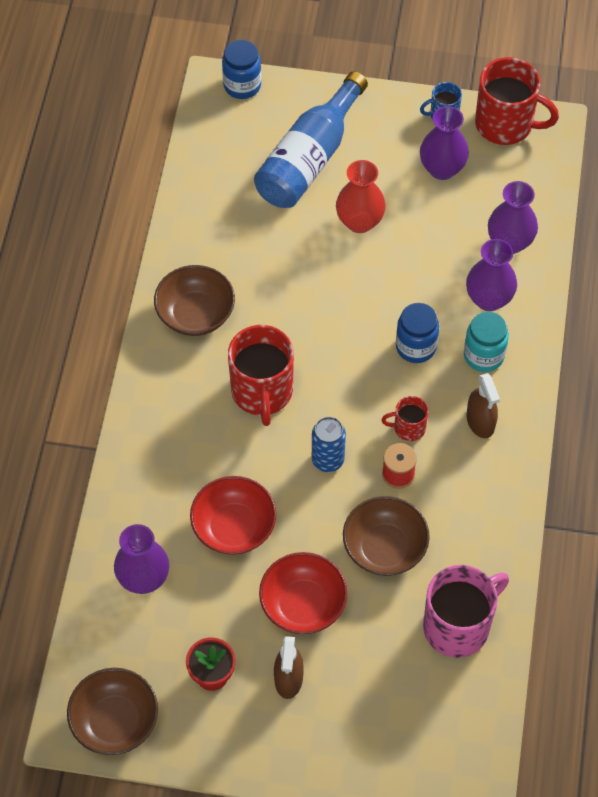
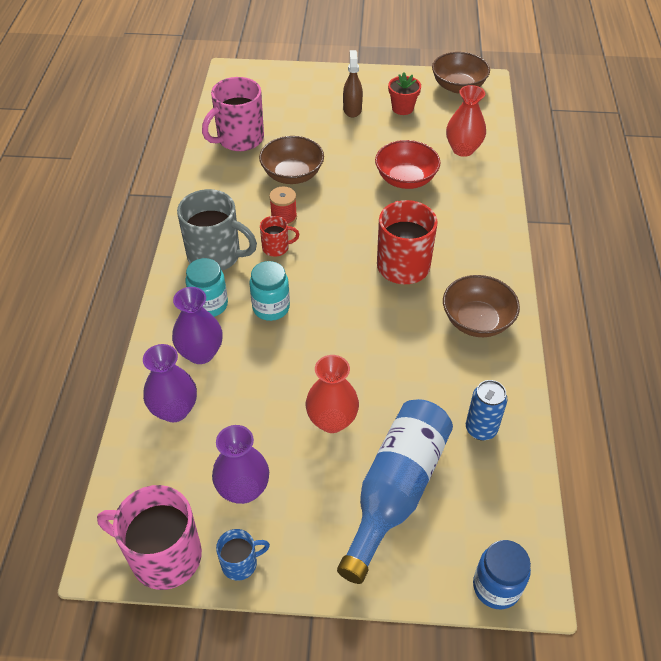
camera: 175 degrees right, 10 degrees down
purple vase [114,524,169,594] -> red vase [446,85,486,157]
red bowl [259,552,347,634] -> none
blue can [312,417,346,472] -> blue can moved to [466,380,508,441]
blue jar [396,303,439,363] -> turquoise jar [249,261,290,321]
brown spray bottle [467,373,500,438] -> grey mug [177,189,257,271]
red mug [475,57,559,145] -> pink mug [97,485,202,590]

